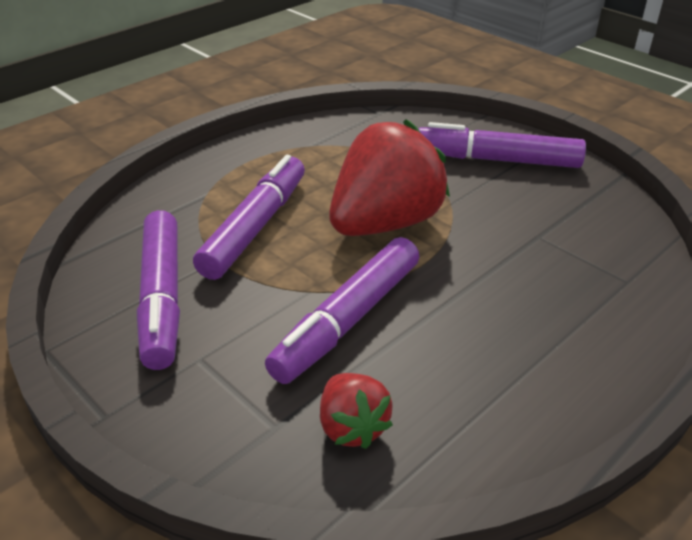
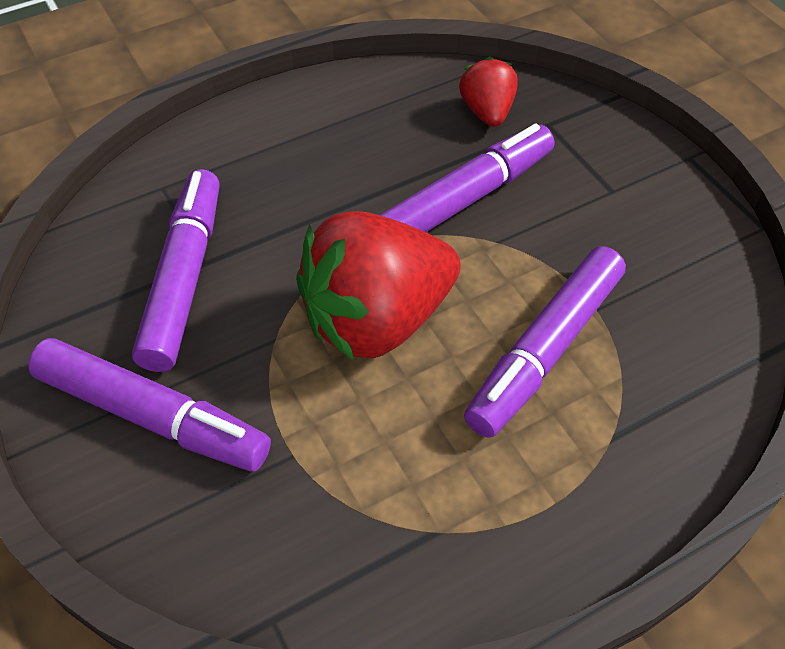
camera: 165 degrees left, 15 degrees up
purple marker [137,210,180,370] -> purple marker moved to [132,169,220,372]

